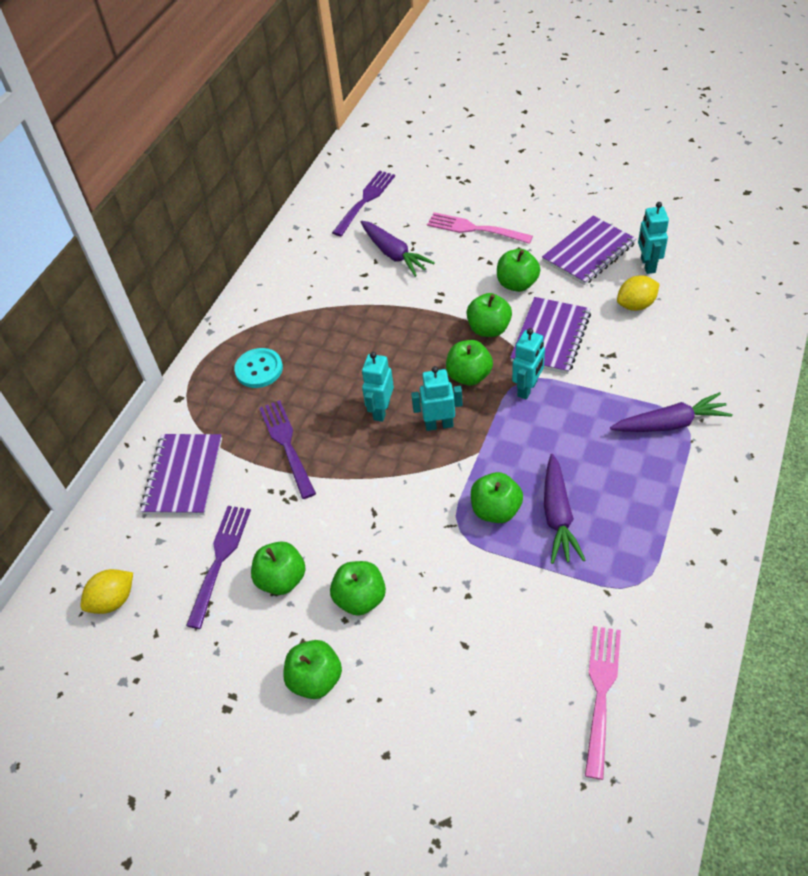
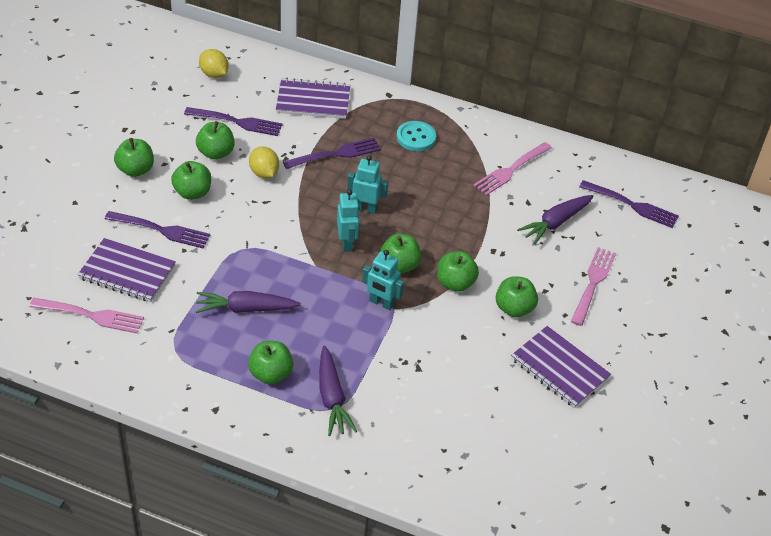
camera: 80 degrees right, 5 degrees down
green apple [471,472,523,523] -> green apple moved to [248,341,294,384]
purple notebook [510,297,591,374] -> purple notebook moved to [77,238,176,302]
yellow lemon [617,275,660,311] -> yellow lemon moved to [249,146,279,178]
turquoise robot [638,202,669,274] -> none
none -> purple fork [105,211,210,248]
none -> pink fork [473,142,552,196]

